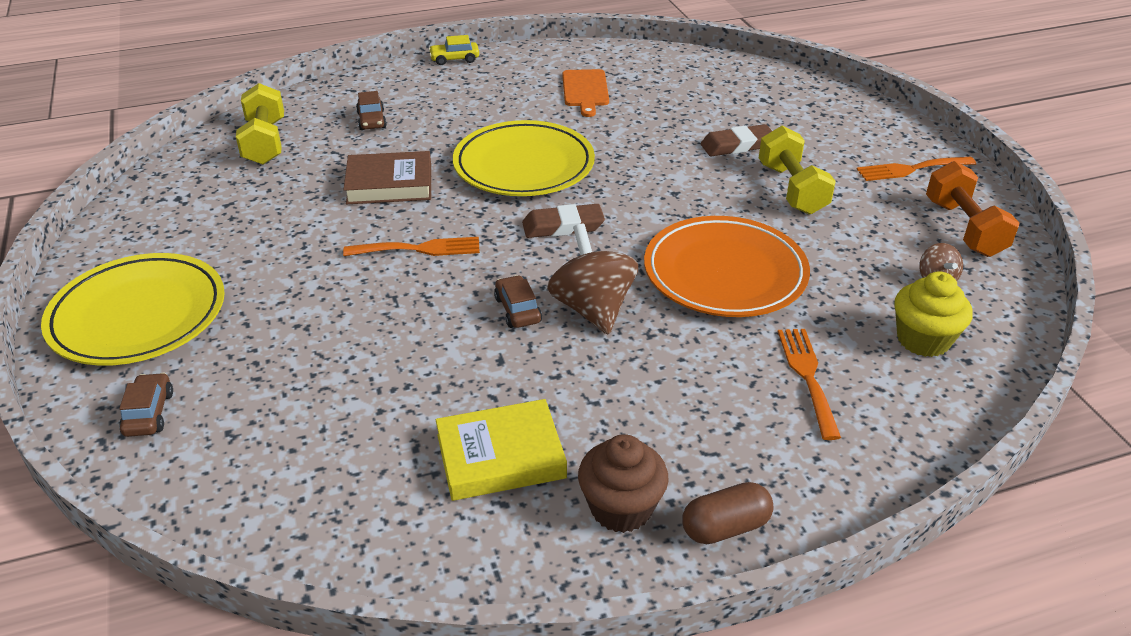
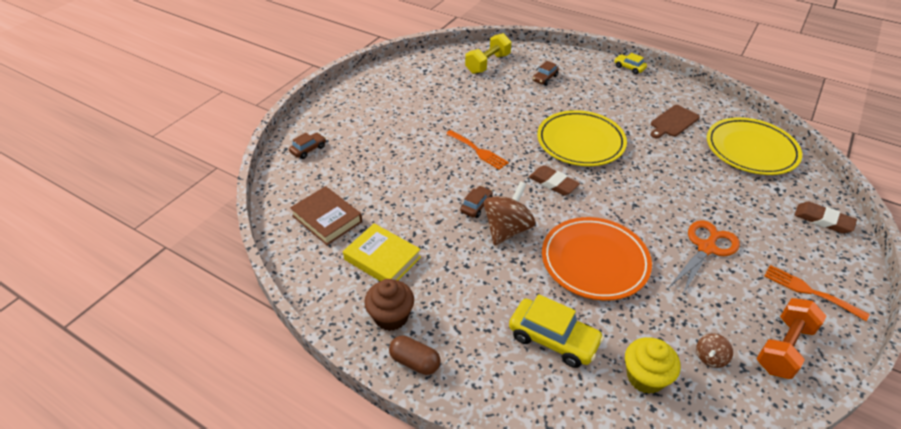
camera: 50 degrees right, 5 degrees up
yellow plate [41,253,225,366] -> yellow plate moved to [707,117,802,175]
brown book [343,151,431,204] -> brown book moved to [290,186,362,245]
orange cutting board [562,69,609,117] -> brown cutting board [651,105,700,138]
brown eraser [701,124,772,156] -> brown eraser moved to [794,202,857,234]
yellow dumbbell [759,126,836,215] -> orange scissors [669,220,740,296]
orange fork [778,329,841,440] -> yellow car [509,294,604,368]

